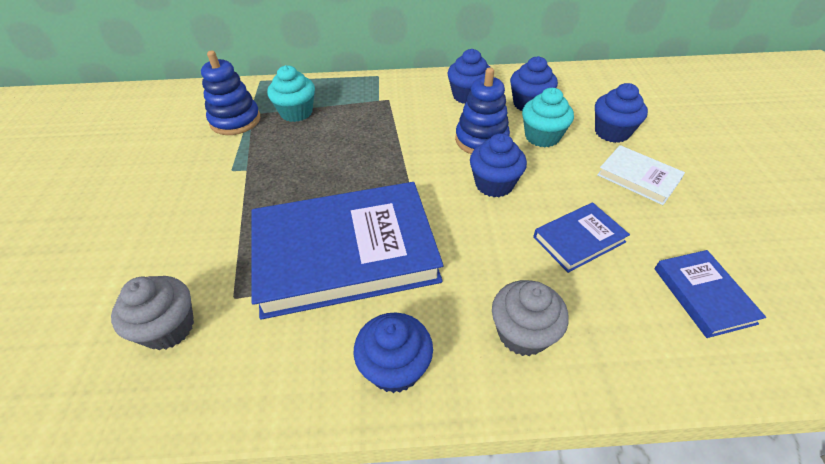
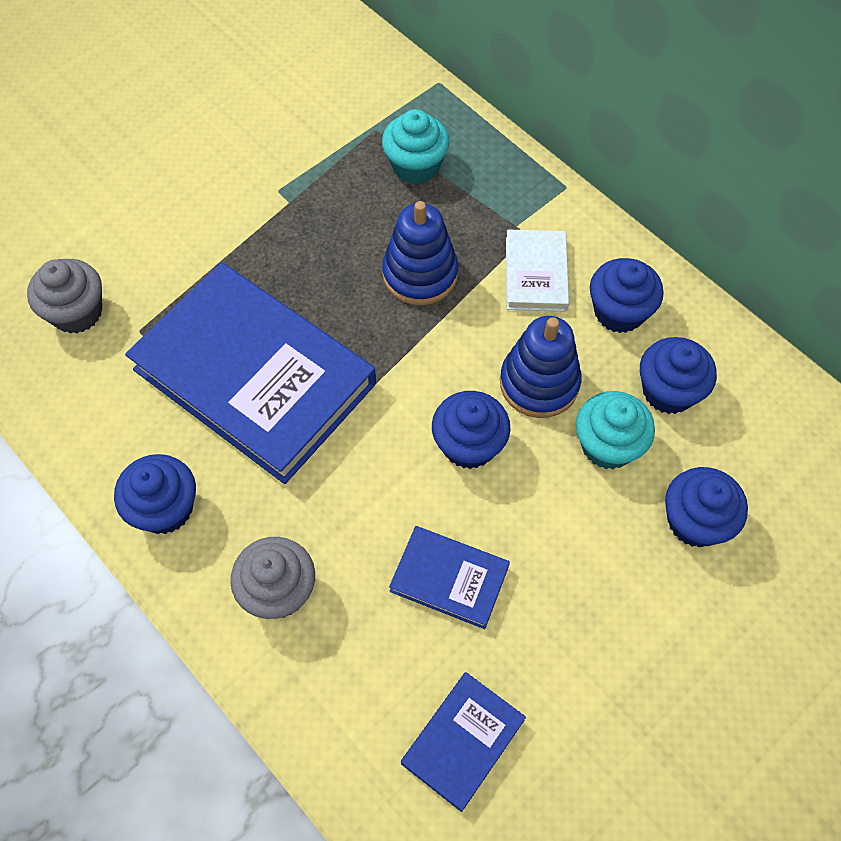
camera: 50 degrees right, 15 degrees up
blue stacking toy [201,51,260,135] -> blue stacking toy moved to [382,201,458,305]
white book [597,145,685,205] -> white book moved to [506,230,569,311]

